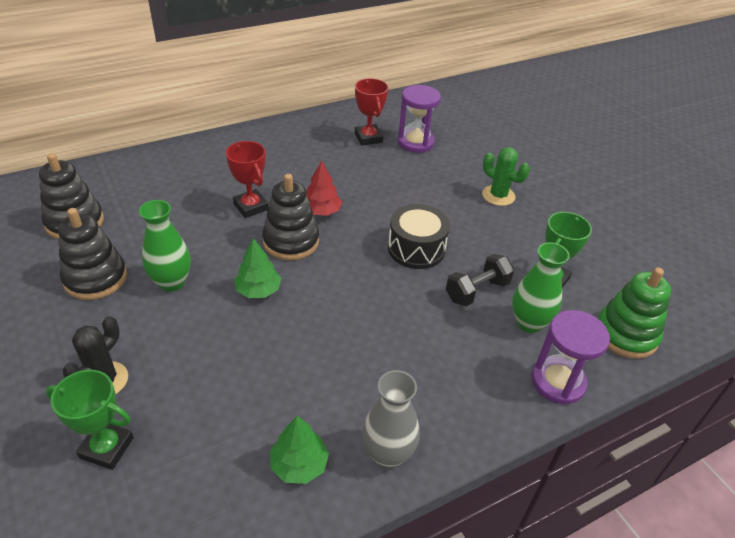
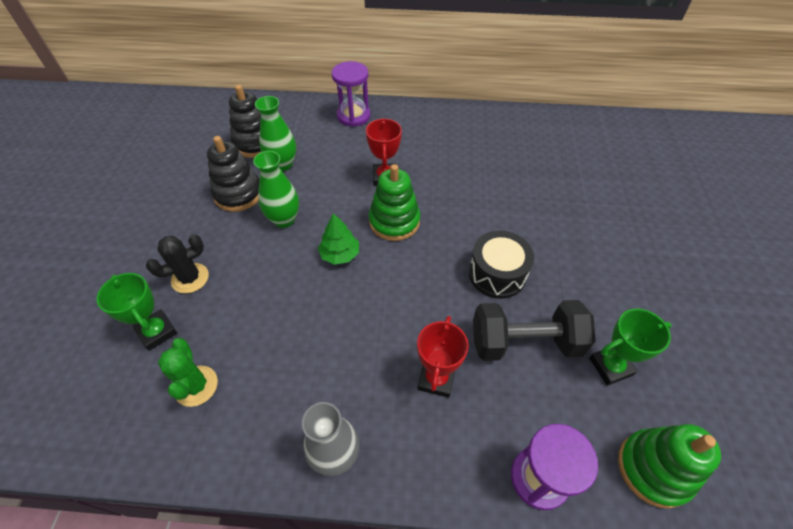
camera: 35 degrees right, 10 degrees up
black stacking toy [262,174,319,260] -> green stacking toy [369,164,420,241]
green tree [270,416,329,484] -> none
red tree [306,161,342,216] -> none
red trophy [355,78,389,146] -> red trophy moved to [417,316,469,398]
purple hourglass [398,85,441,153] -> purple hourglass moved to [332,61,371,127]
black dumbbell [446,254,514,306] -> black dumbbell [473,300,596,361], size x1.56
green cactus [482,147,530,206] -> green cactus moved to [158,338,218,407]
green vase [512,242,570,333] -> green vase moved to [255,96,296,171]

